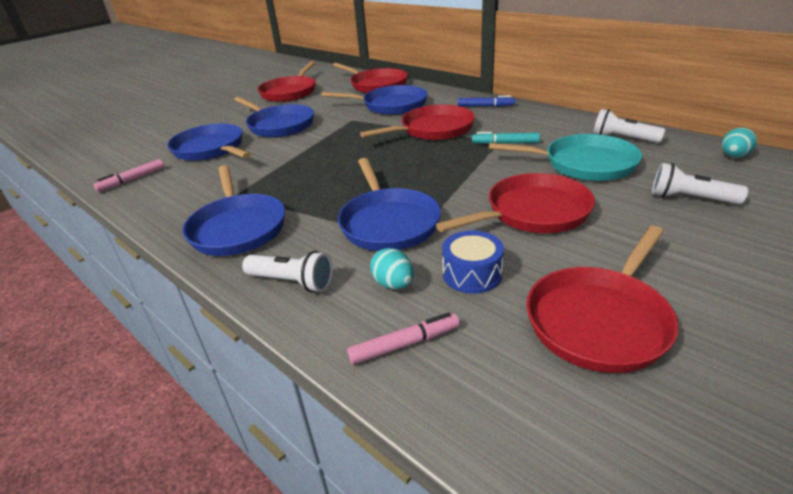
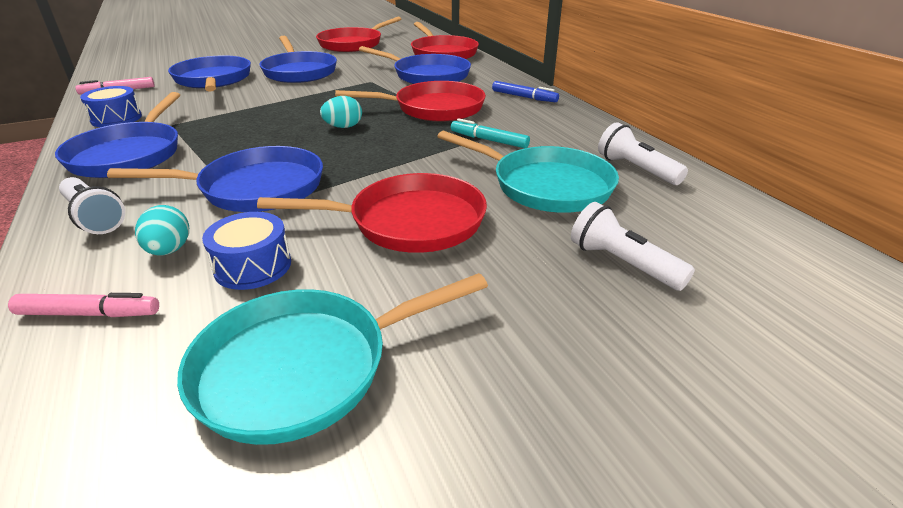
camera: 20 degrees right, 0 degrees up
blue pan [338,158,441,251] -> blue pan turned 105 degrees counterclockwise [107,146,323,212]
red pan [526,226,678,373] -> turquoise pan [177,273,488,445]
turquoise egg [721,128,757,158] -> turquoise egg moved to [320,96,362,128]
none -> blue drum [80,86,142,127]

